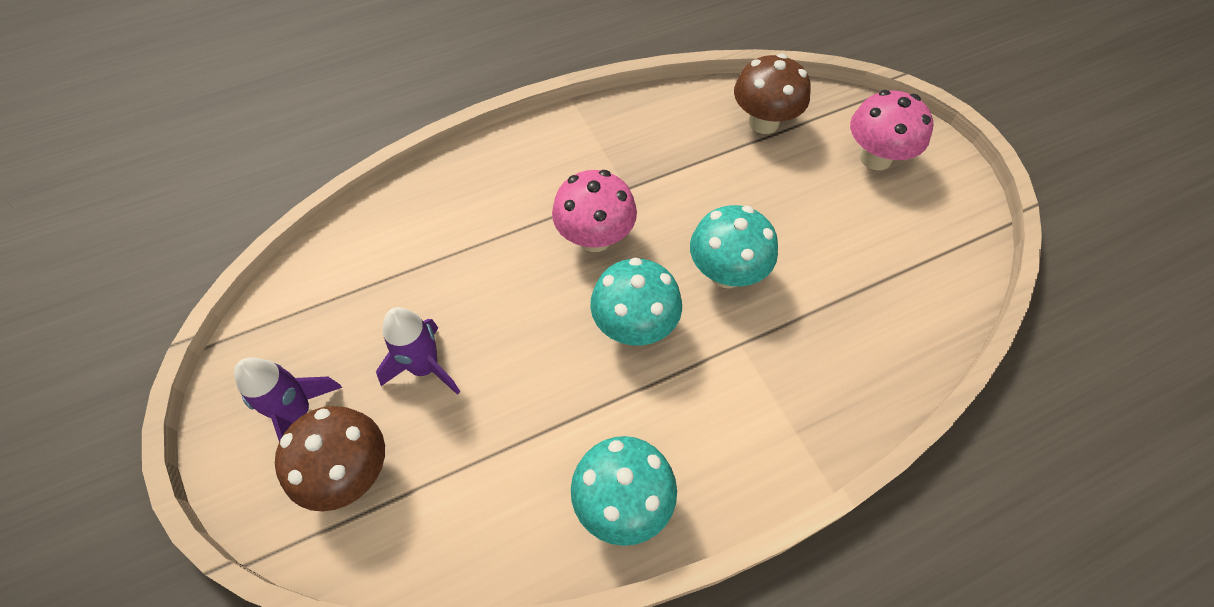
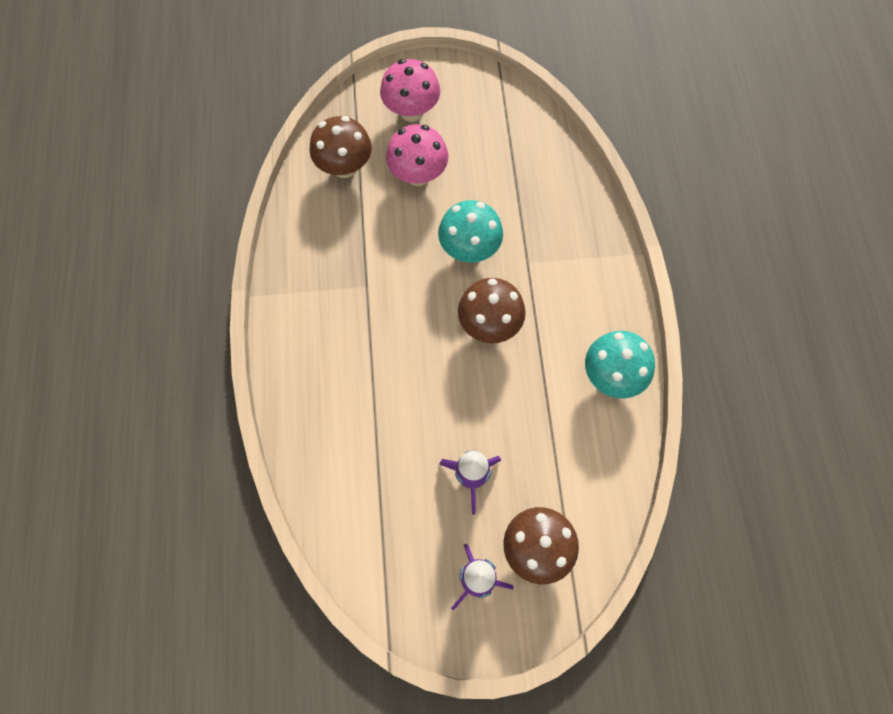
camera: 70 degrees left, 10 degrees up
pink mushroom [552,170,637,252] -> pink mushroom moved to [386,124,448,186]
turquoise mushroom [590,257,682,346] -> brown mushroom [458,278,526,343]

